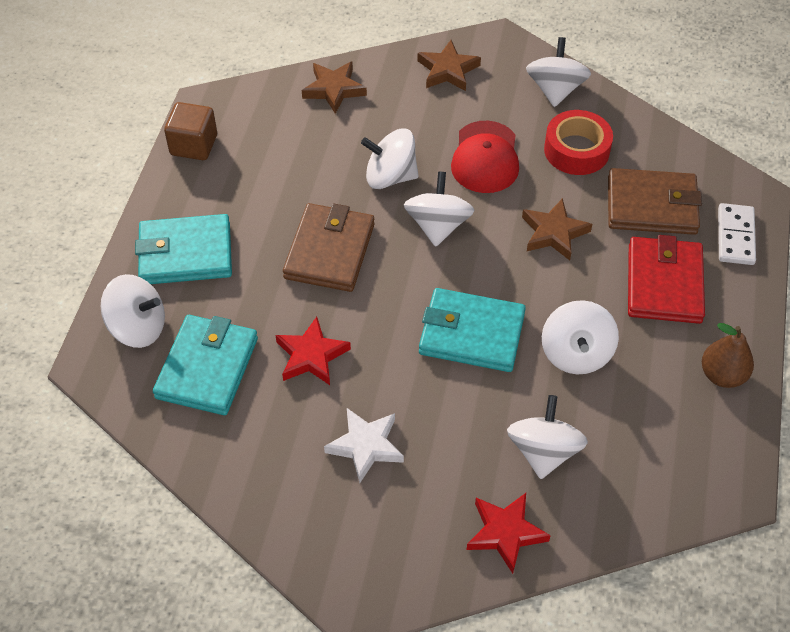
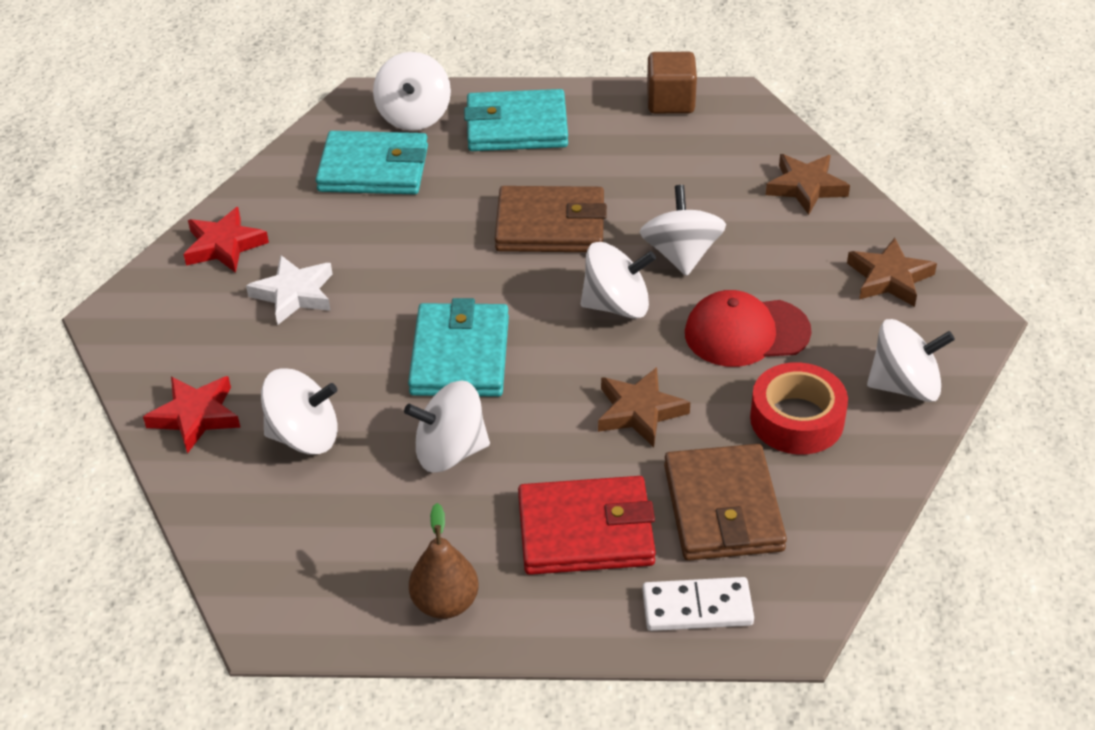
camera: 80 degrees right, 10 degrees down
turquoise wallet [135,214,232,284] -> turquoise wallet turned 75 degrees counterclockwise [464,89,568,151]
red star [275,317,351,385] -> red star moved to [183,207,269,273]

